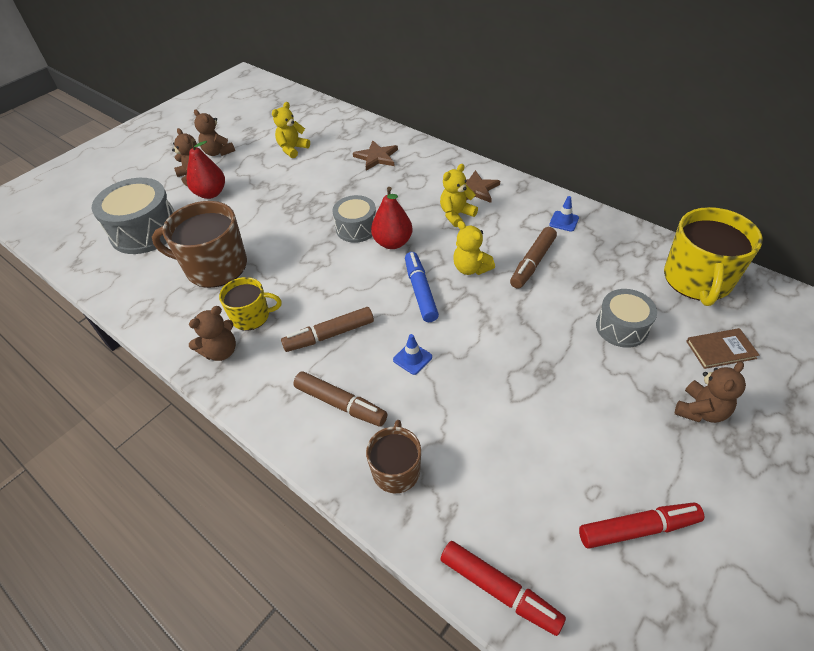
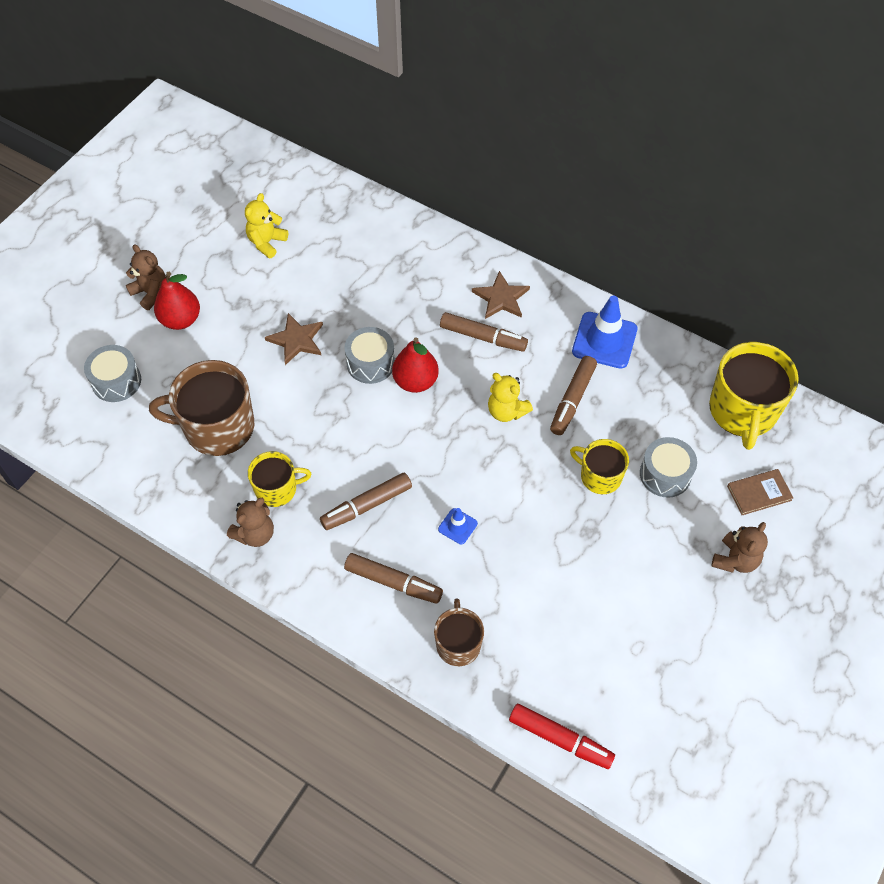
camera: 10 degrees left, 10 degrees up
grey drum [91,178,175,254] -> grey drum [84,345,141,402], size x0.61
brown teddy bear [194,109,235,156] -> none
brown star [353,140,398,171] -> brown star moved to [265,313,323,365]
blue marker [405,252,439,322] -> none
yellow teddy bear [440,164,478,227] -> brown marker [440,312,528,352]
blue traffic cone [549,196,579,232] -> blue traffic cone [572,296,637,369], size x2.02
red marker [579,502,704,549] -> none
none -> yellow mug [570,439,629,494]

